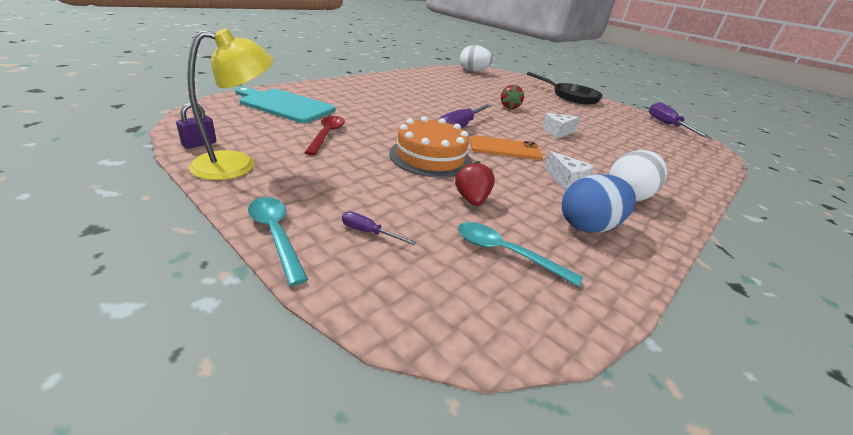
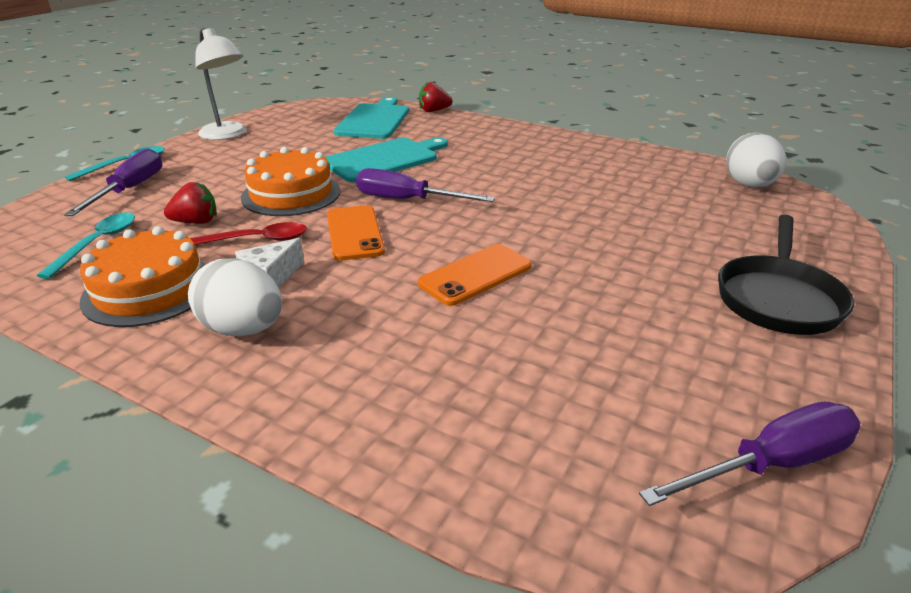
camera: 80 degrees right, 0 degrees up
purple padlock [176,103,217,149] -> none
yellow lamp [187,28,274,180] -> white lamp [195,28,247,140]
red spoon [304,116,345,155] -> red spoon moved to [190,222,307,245]
purple screwdriver [342,211,416,245] -> purple screwdriver [64,148,162,216], size x2.10
red strawberry [501,85,524,109] -> red strawberry moved to [419,82,453,112]
white cheese [542,113,580,138] -> orange phone [418,244,532,306]
blue egg [562,174,636,233] -> orange cake [80,226,206,327]
none -> turquoise cutting board [325,137,448,183]

